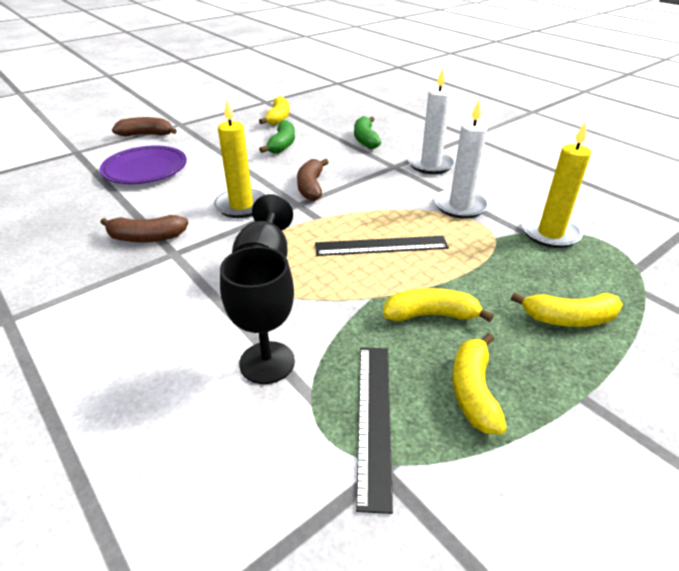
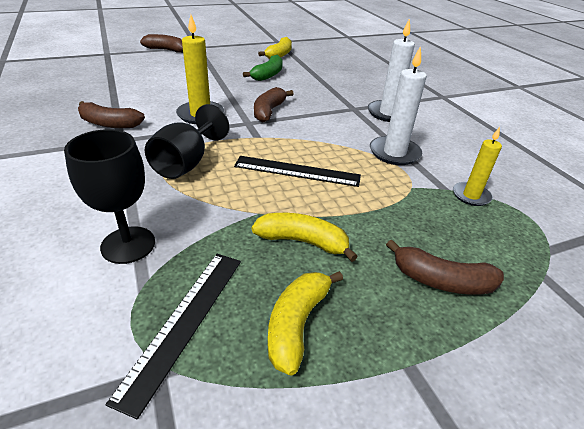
camera: 15 degrees right, 0 degrees up
purple plate [100,146,187,184] -> none
green banana [354,116,381,149] -> none
yellow banana [511,292,623,327] -> brown banana [386,240,504,295]
yellow candle [522,122,591,248] -> yellow candle [453,127,502,206], size x0.64

